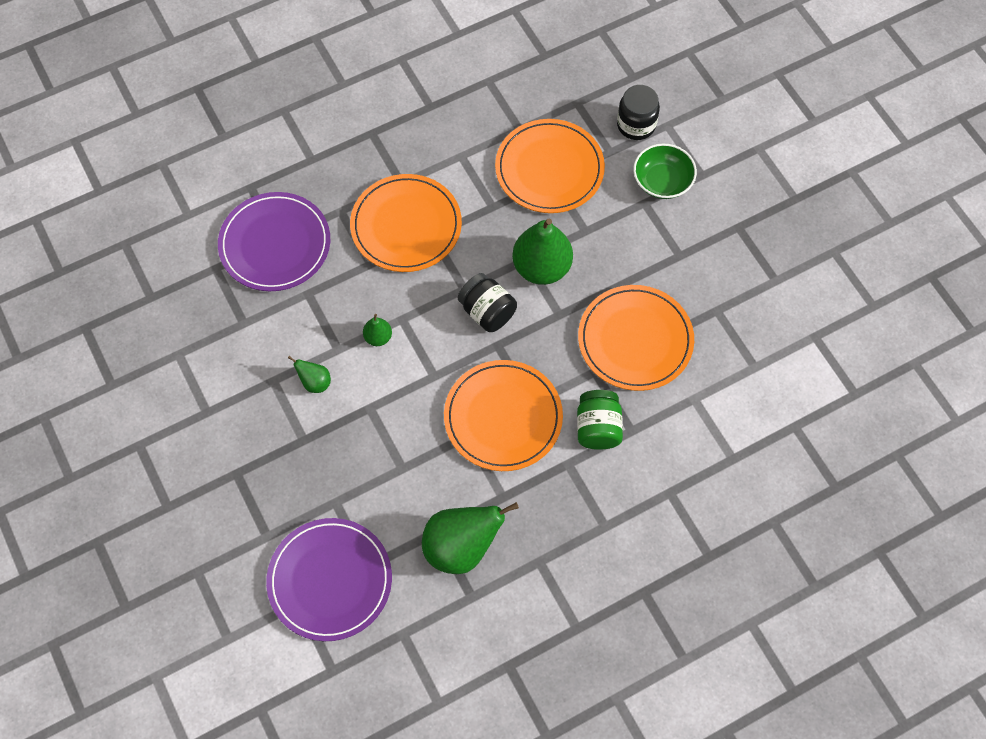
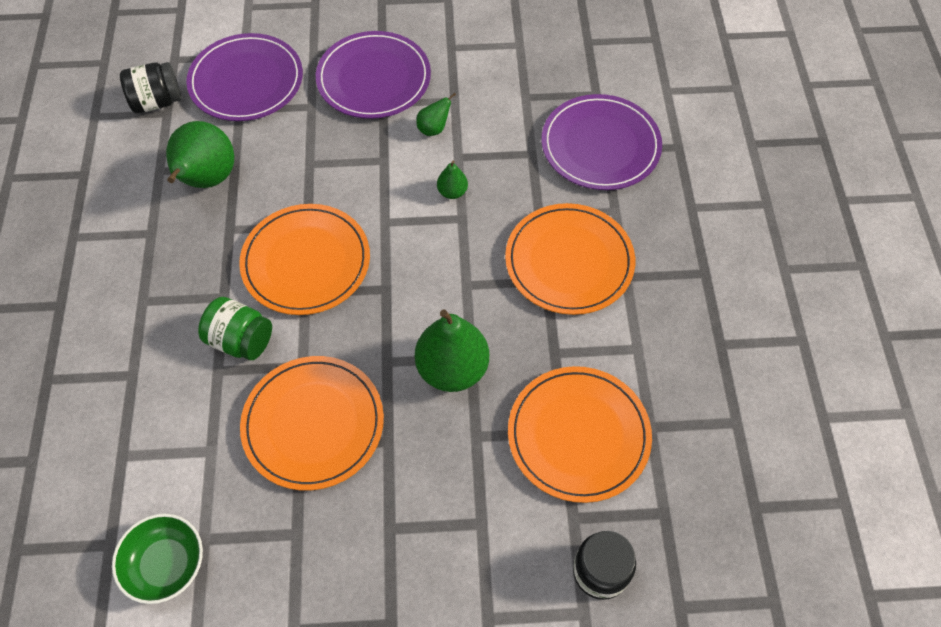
camera: 115 degrees right, 5 degrees down
black jar [458,273,517,332] -> black jar moved to [120,62,181,114]
green bowl [633,143,697,199] -> green bowl moved to [112,514,203,604]
none -> purple plate [316,31,431,119]

